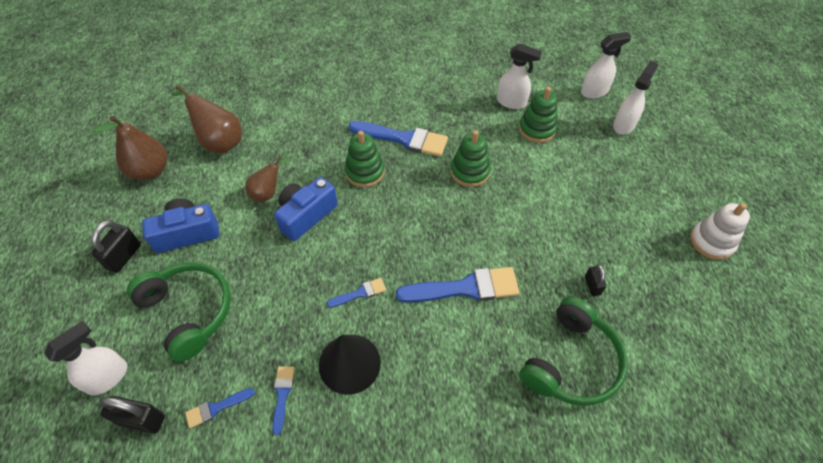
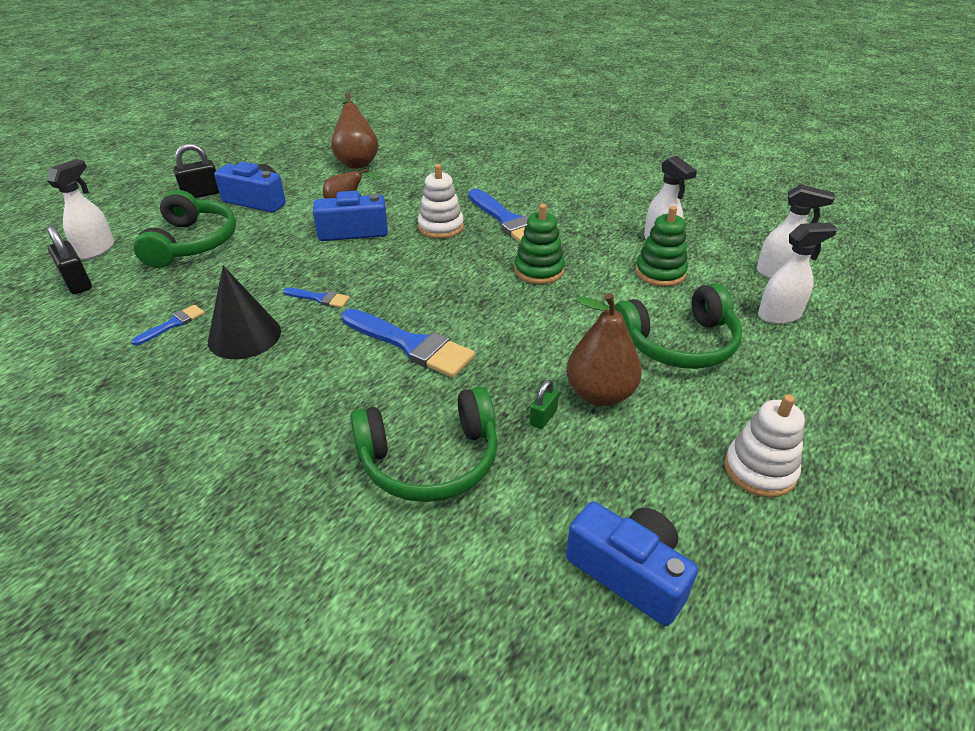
camera: 40 degrees right, 15 degrees down
white spray bottle [44,321,127,395] -> white spray bottle turned 60 degrees counterclockwise [47,159,114,260]
brown pear [93,116,167,181] -> brown pear moved to [566,293,642,406]
blue brush [185,388,255,428] -> none
green stacking toy [345,131,385,187] -> white stacking toy [418,164,464,239]
black padlock [585,264,606,296] -> green padlock [530,380,559,429]
none -> blue camera [566,501,698,626]
none -> green headphones [615,283,742,369]

